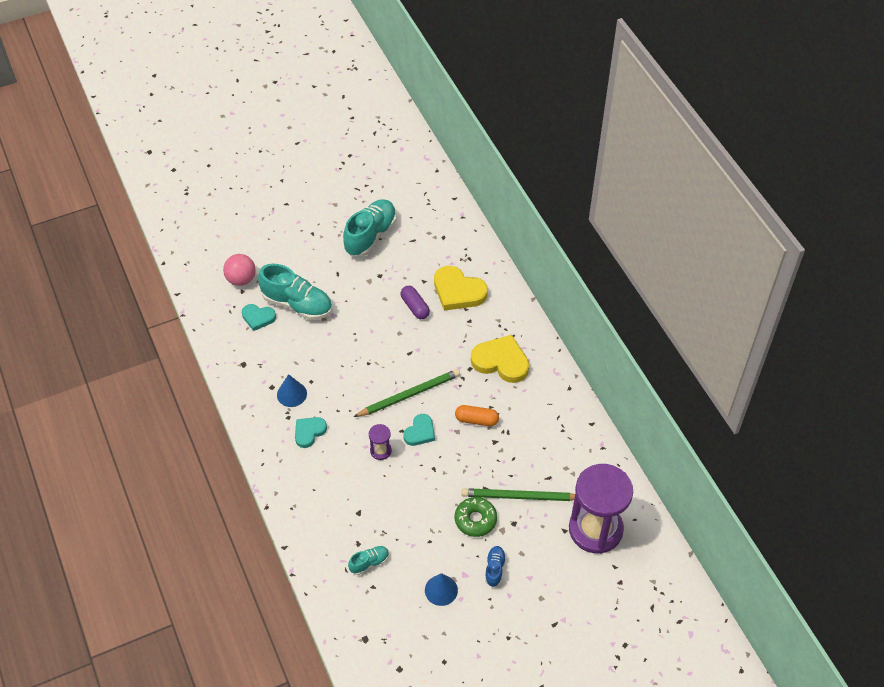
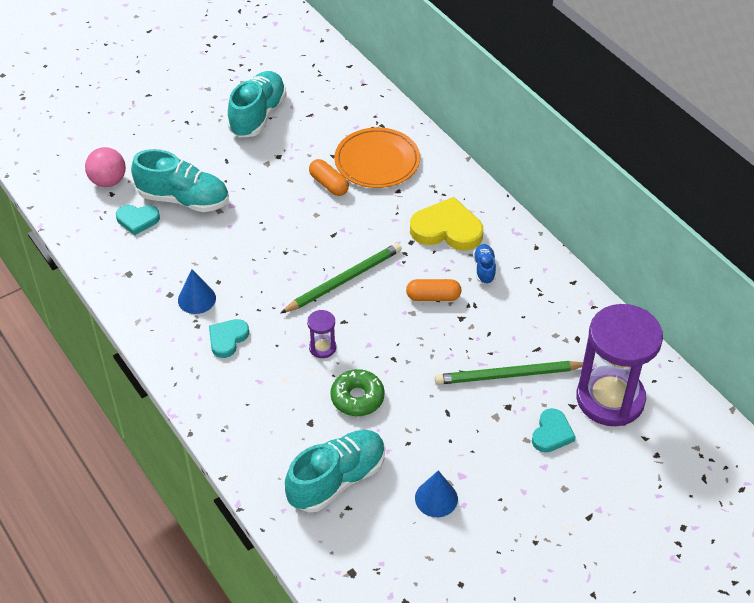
camera: 10 degrees left, 5 degrees down
turquoise shoe [348,546,389,575] -> turquoise shoe [285,430,385,512], size x2.05
purple capsule [401,286,430,319] -> orange capsule [309,159,349,196]
turquoise heart [403,414,435,446] -> turquoise heart moved to [532,408,576,453]
yellow heart [434,266,488,311] -> orange plate [334,127,420,188]
green donut [455,497,497,537] -> green donut moved to [331,369,385,416]
blue shoe [485,546,506,587] -> blue shoe moved to [473,244,496,284]

